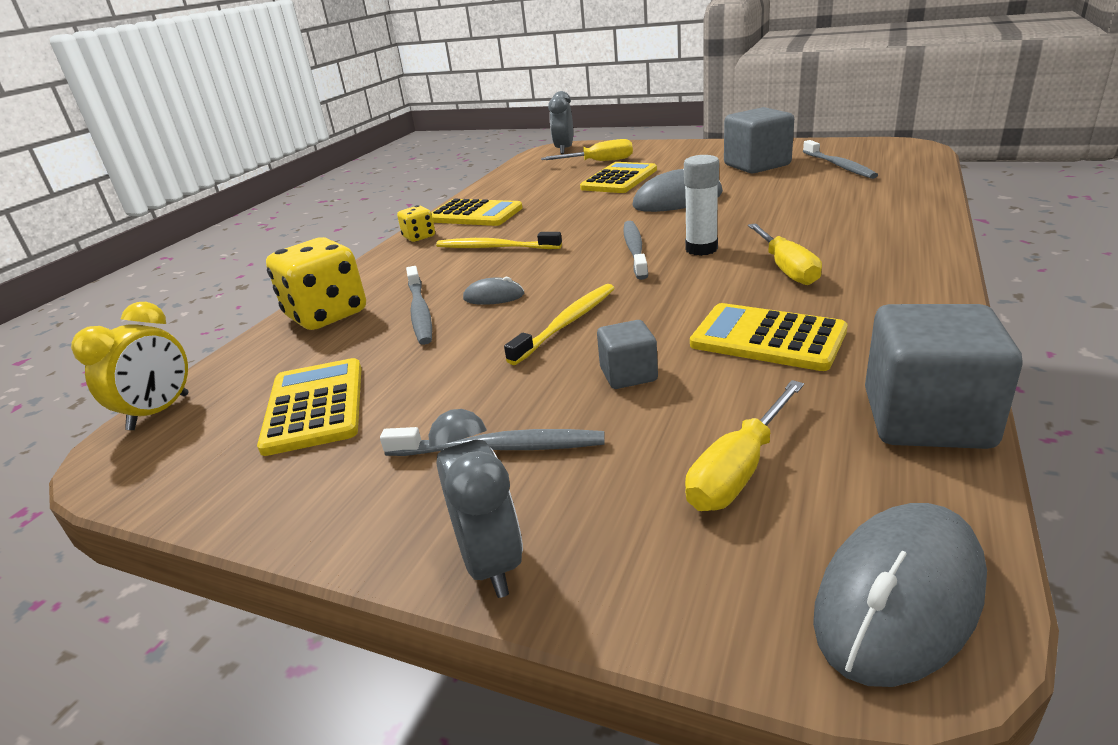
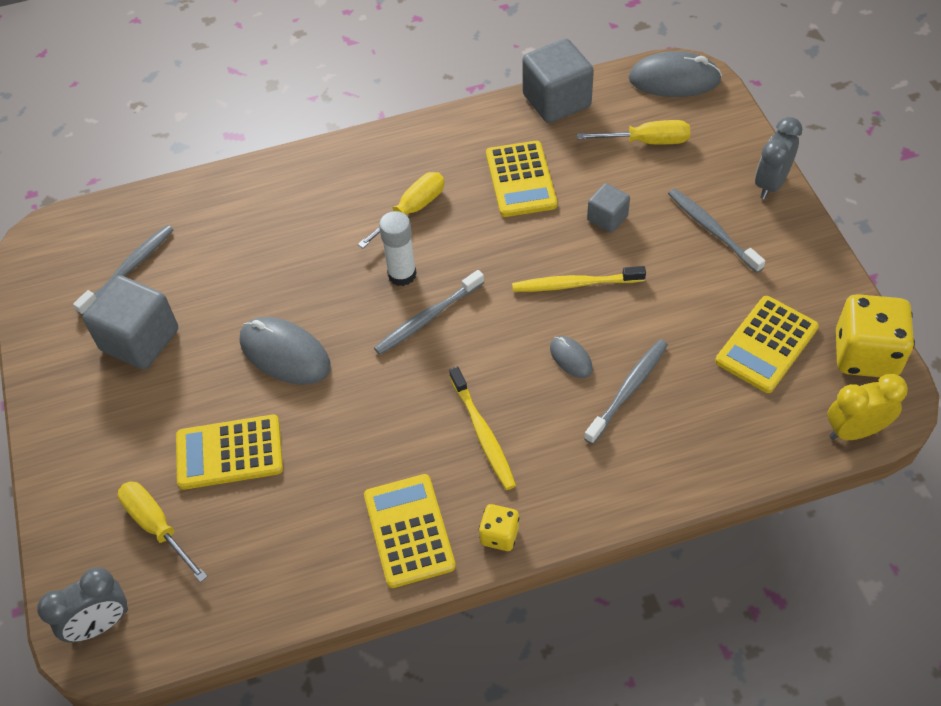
camera: 130 degrees left, 25 degrees up
yellow dice [266,237,366,330] -> yellow dice moved to [836,294,915,377]

